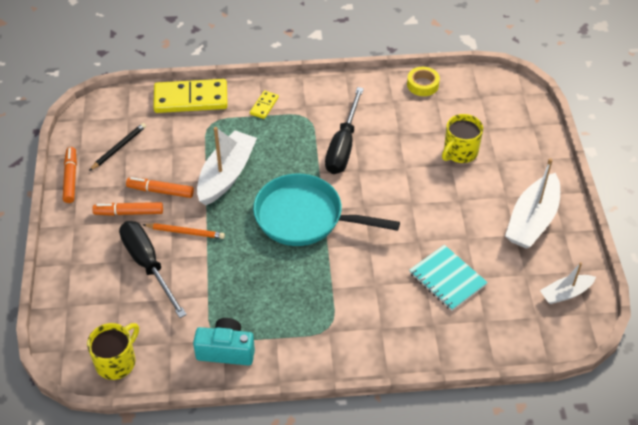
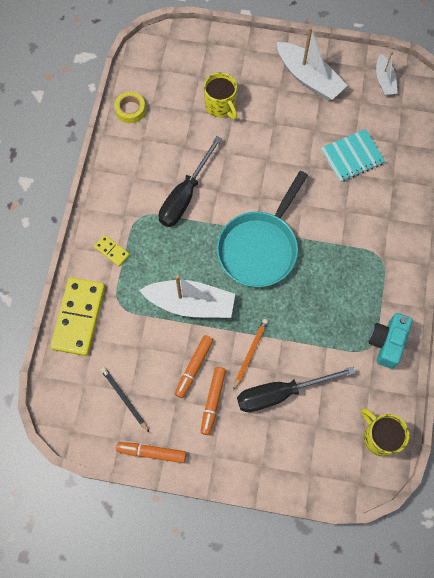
camera: 75 degrees left, 20 degrees up
white boat [197,127,257,206] -> white boat turned 150 degrees clockwise [139,275,235,318]
black screwdriver [325,87,364,174] -> black screwdriver turned 90 degrees clockwise [159,136,222,227]

